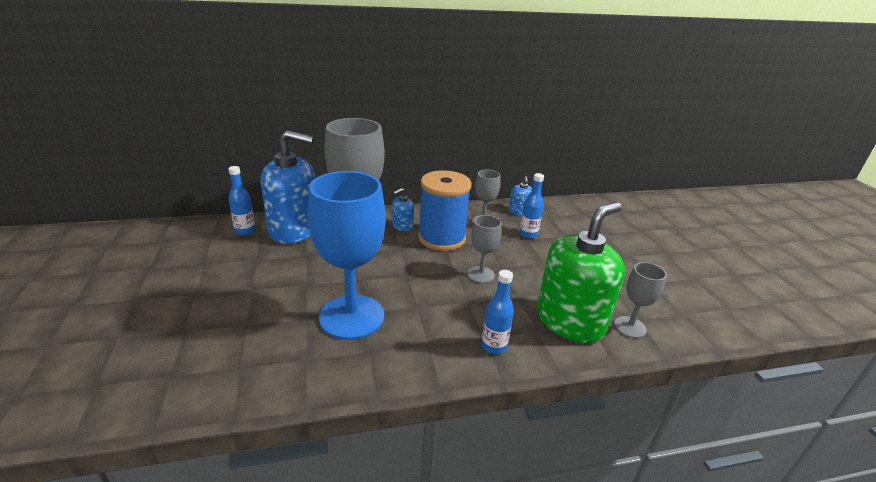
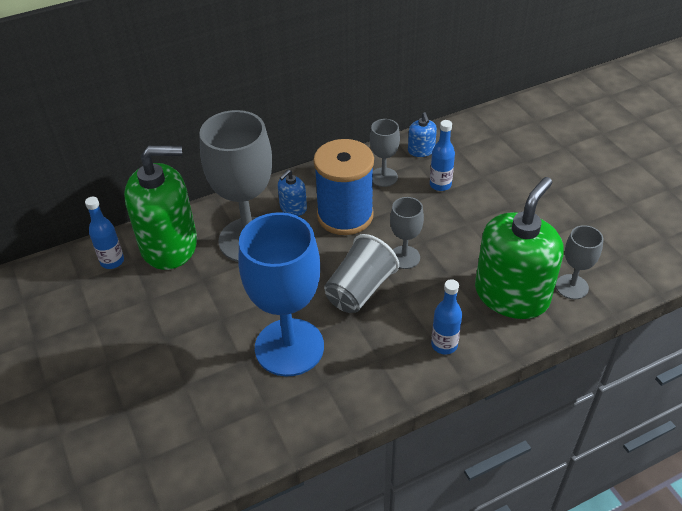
camera: 10 degrees left, 15 degrees up
blue soap dispenser [261,130,315,244] -> green soap dispenser [124,146,197,270]
none -> grey cup [324,234,399,313]

